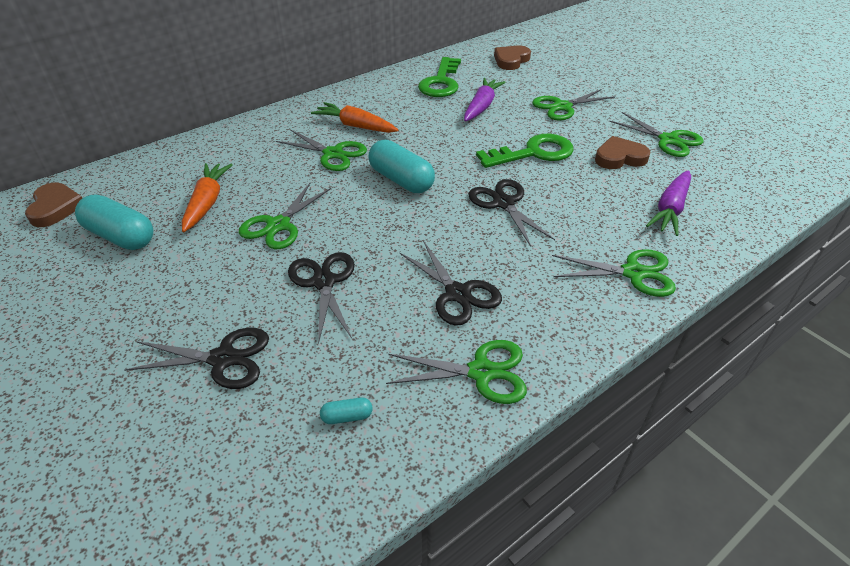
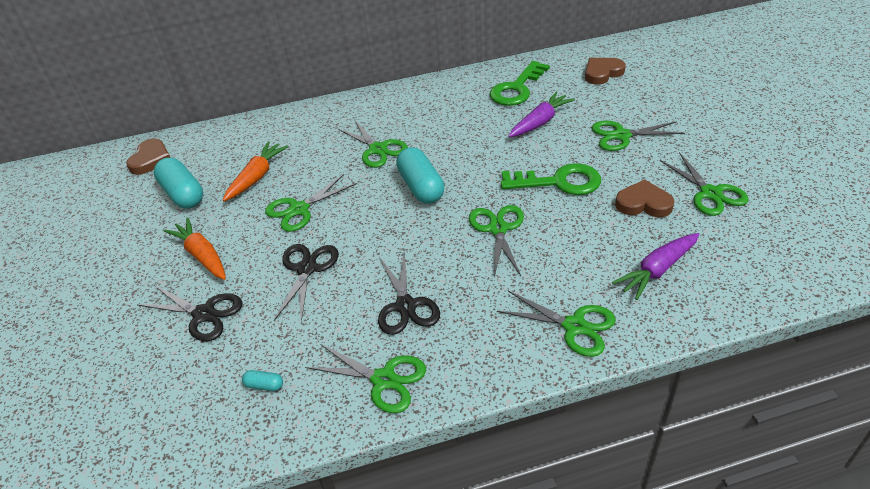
camera: 25 degrees right, 0 degrees up
orange carrot [311,102,398,133] -> orange carrot moved to [164,217,226,280]
black scissors [468,179,555,247] -> green scissors [469,205,524,277]

